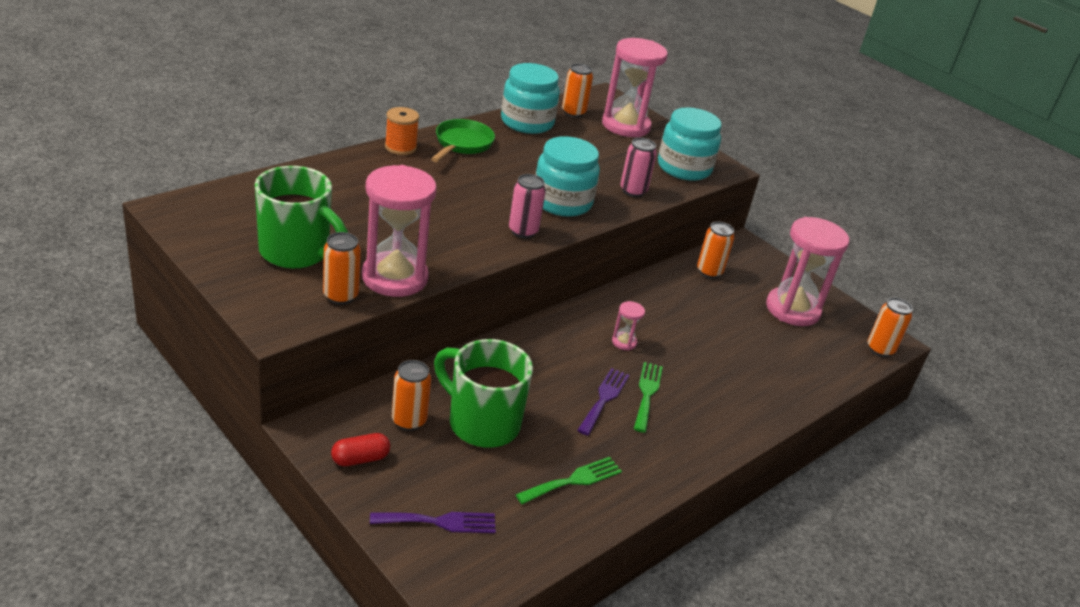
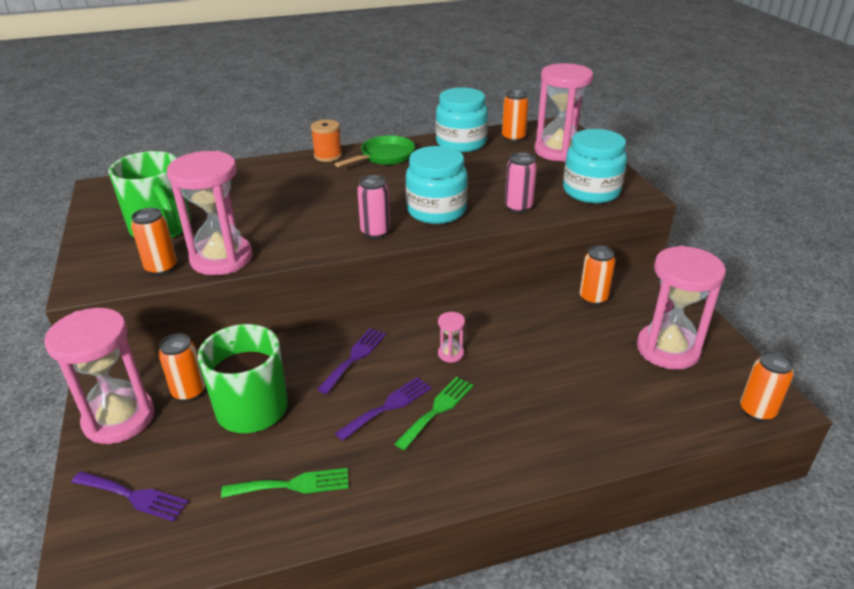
camera: 30 degrees right, 0 degrees up
red capsule [331,433,390,466] -> pink hourglass [44,308,155,444]
none -> purple fork [317,328,386,394]

